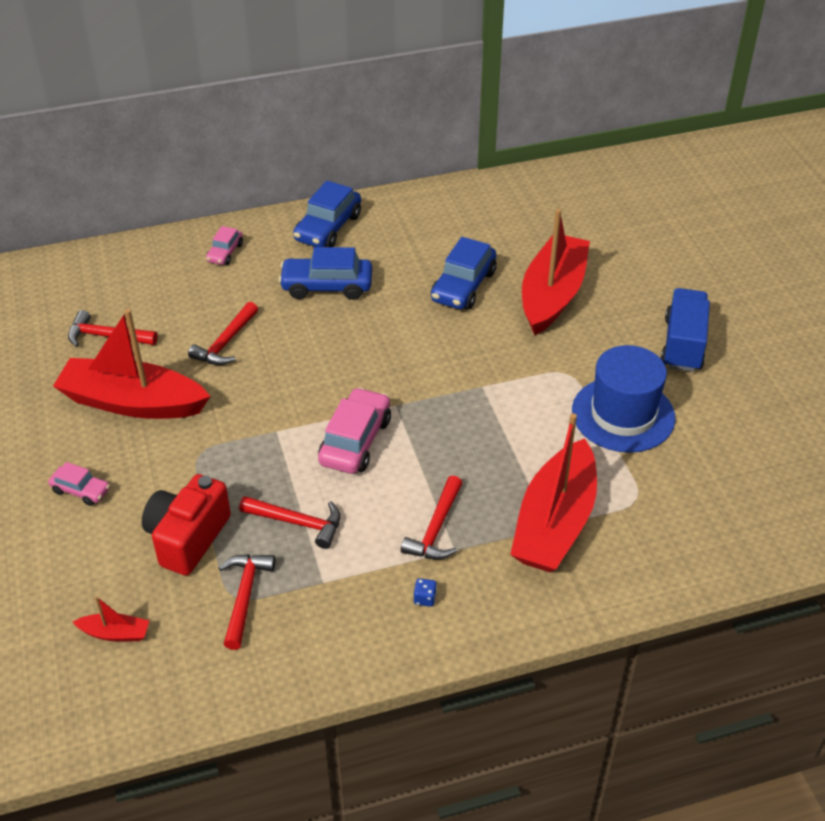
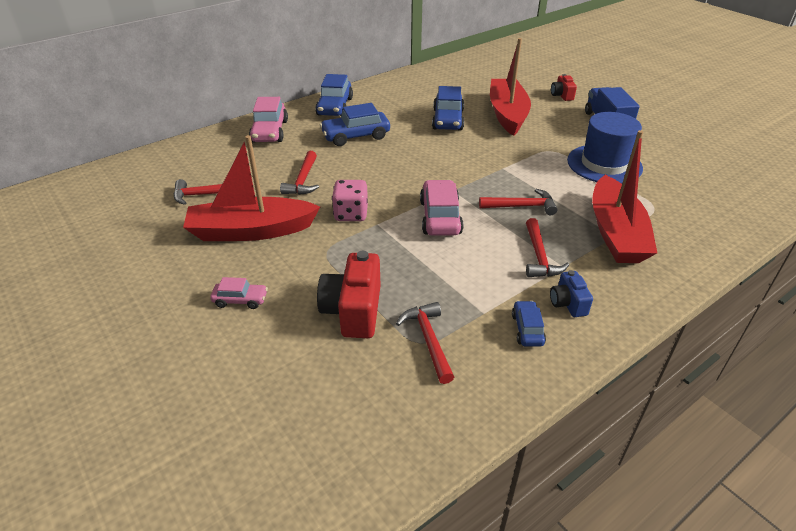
camera: 20 degrees left, 5 degrees down
red boat [73,596,149,641] -> none
pink car [206,226,243,265] -> pink car [249,97,288,142], size x1.78
red hammer [239,496,341,549] -> red hammer moved to [479,189,558,215]
blue dice [414,578,437,607] -> blue camera [550,270,593,317]
none -> pink dice [332,180,368,221]
none -> blue car [512,301,546,347]
none -> red camera [551,74,577,101]

